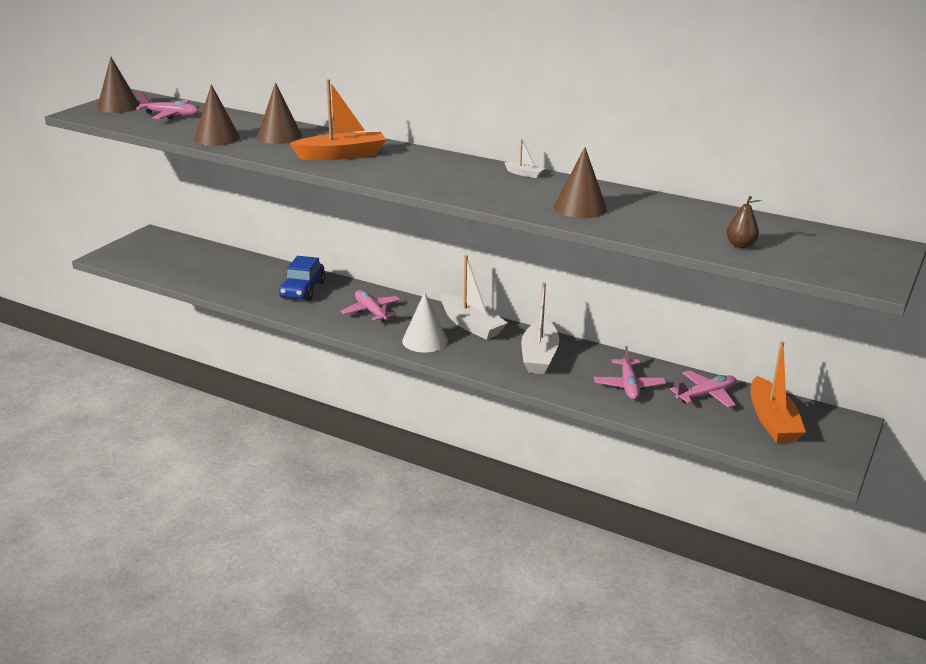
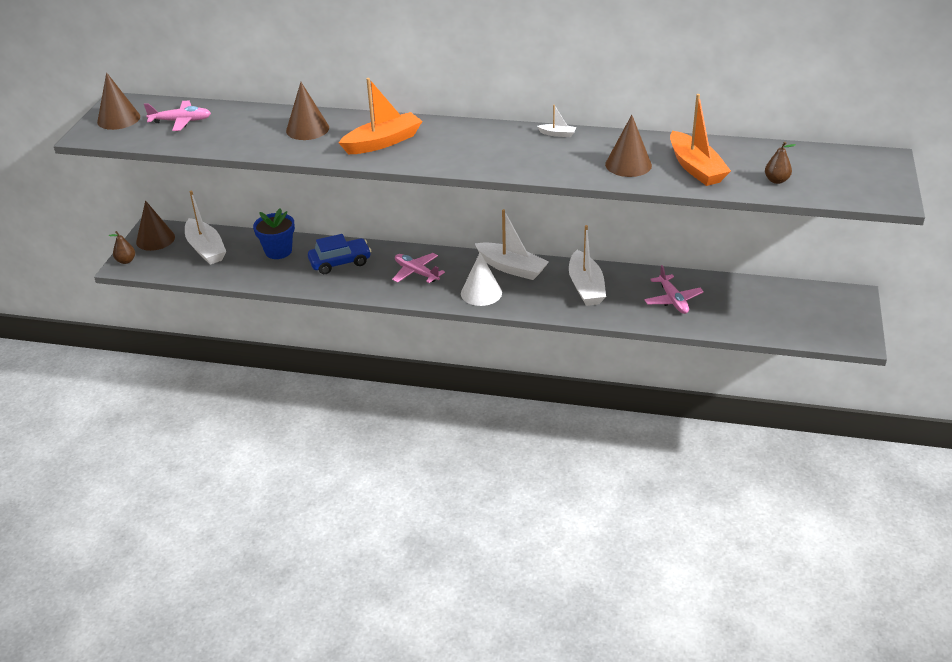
camera: 15 degrees left, 10 degrees up
brown cone [194,84,240,146] -> brown cone moved to [136,200,175,251]
blue car [279,256,325,301] -> blue car turned 105 degrees counterclockwise [308,234,371,274]
pink plane [670,370,736,408] -> none
orange boat [751,341,806,443] -> orange boat moved to [670,94,731,186]
none -> brown pear [109,231,135,264]
none -> white boat [185,191,226,265]
none -> blue flower pot [253,208,295,259]

